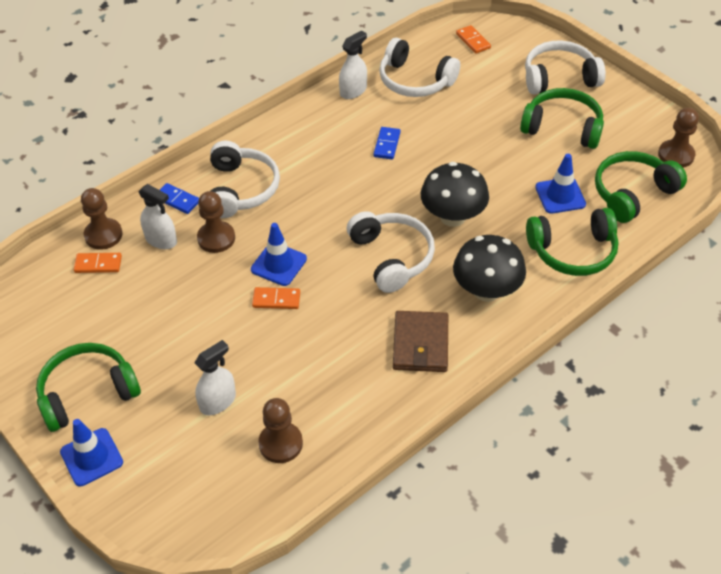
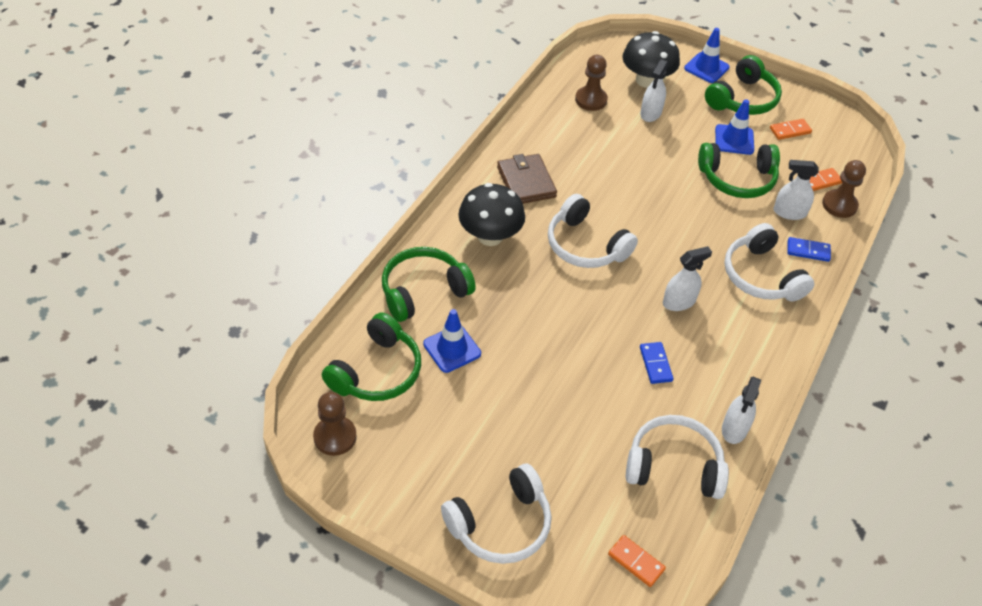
camera: 155 degrees right, 0 degrees up
brown pawn [197,191,235,253] -> none
blue traffic cone [251,223,307,286] -> blue traffic cone moved to [715,99,754,155]
orange domino [252,287,300,309] -> orange domino moved to [770,119,812,140]
black mushroom [421,162,489,227] -> black mushroom moved to [623,31,680,88]
green headphones [520,88,604,149] -> green headphones moved to [698,143,780,198]
none -> white spray bottle [663,246,712,311]

